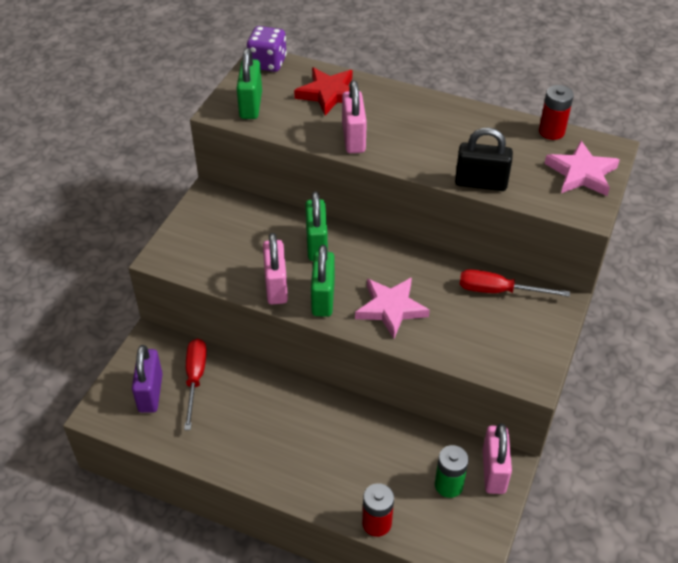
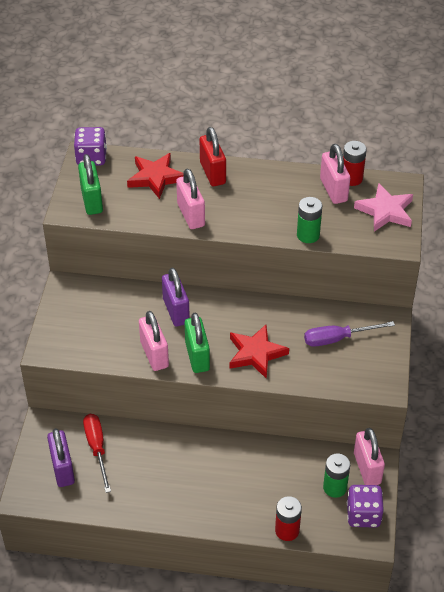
camera: 15 degrees left, 0 degrees up
green padlock [305,191,328,261] -> purple padlock [162,267,190,327]
pink star [355,278,430,339] -> red star [229,325,289,379]
black padlock [455,127,513,191] -> green battery [297,197,322,243]
red screwdriver [459,269,570,297] -> none
none -> red padlock [200,127,226,186]
none -> purple screwdriver [304,321,395,347]
none -> pink padlock [320,144,350,204]
none -> purple dice [347,485,384,528]

